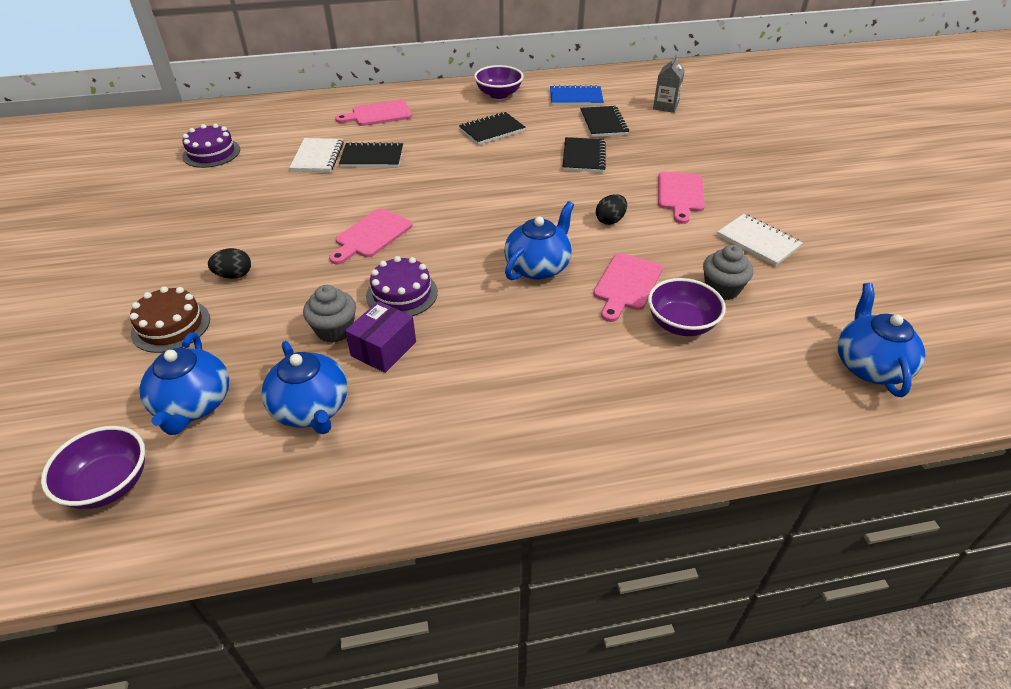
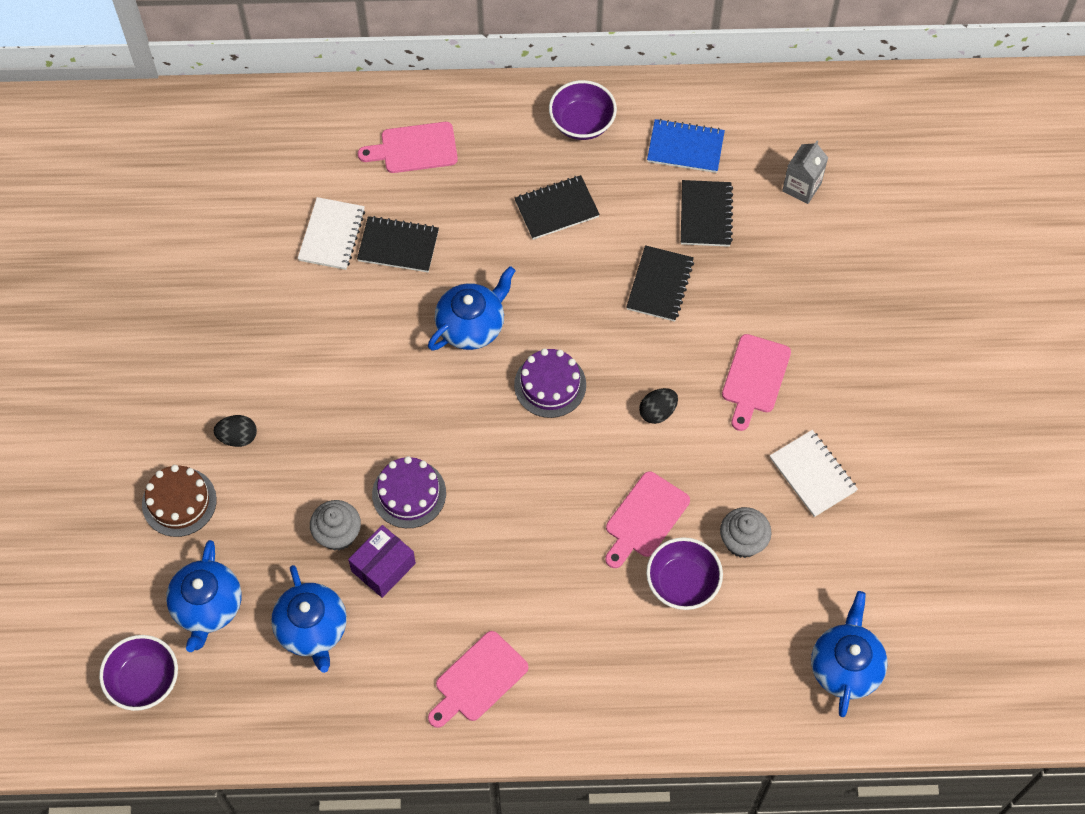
camera: 10 degrees right, 20 degrees up
purple cake [182,124,240,168] -> purple cake moved to [514,349,586,418]
pink cutting board [329,208,413,264] -> pink cutting board moved to [428,631,528,728]
blue teapot [504,201,574,280] -> blue teapot moved to [428,266,516,351]

